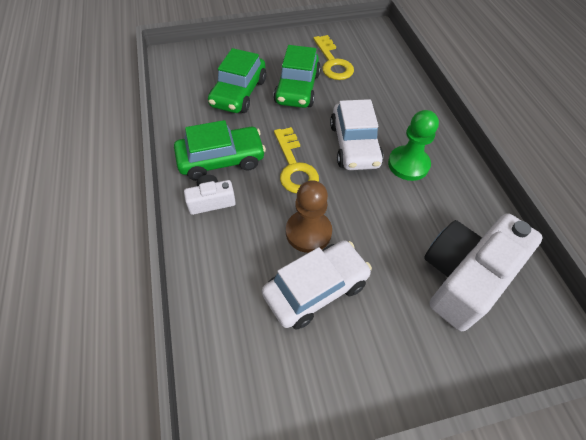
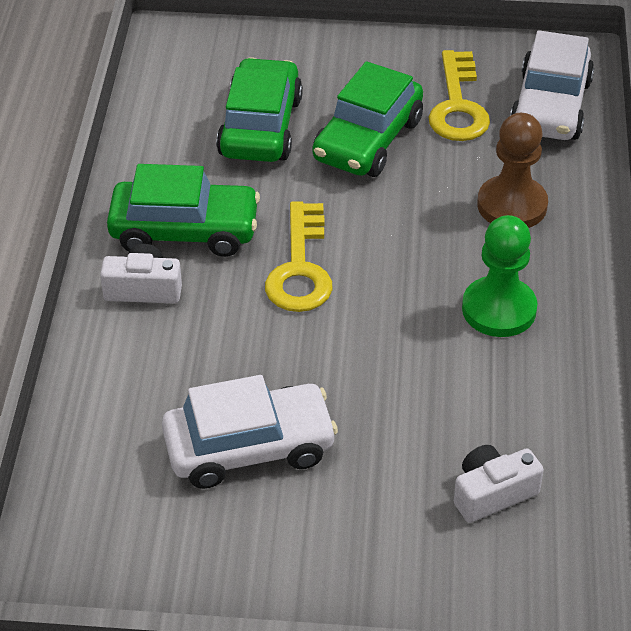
camera: 20 degrees right, 10 degrees down
green car [208,48,266,113] -> green car turned 150 degrees clockwise [216,57,303,162]
brown pawn [286,180,332,253] -> brown pawn moved to [477,113,548,228]
white car [330,99,384,170] -> white car moved to [510,30,594,140]
white camera [424,213,543,331] -> white camera [454,445,544,523], size x0.47

